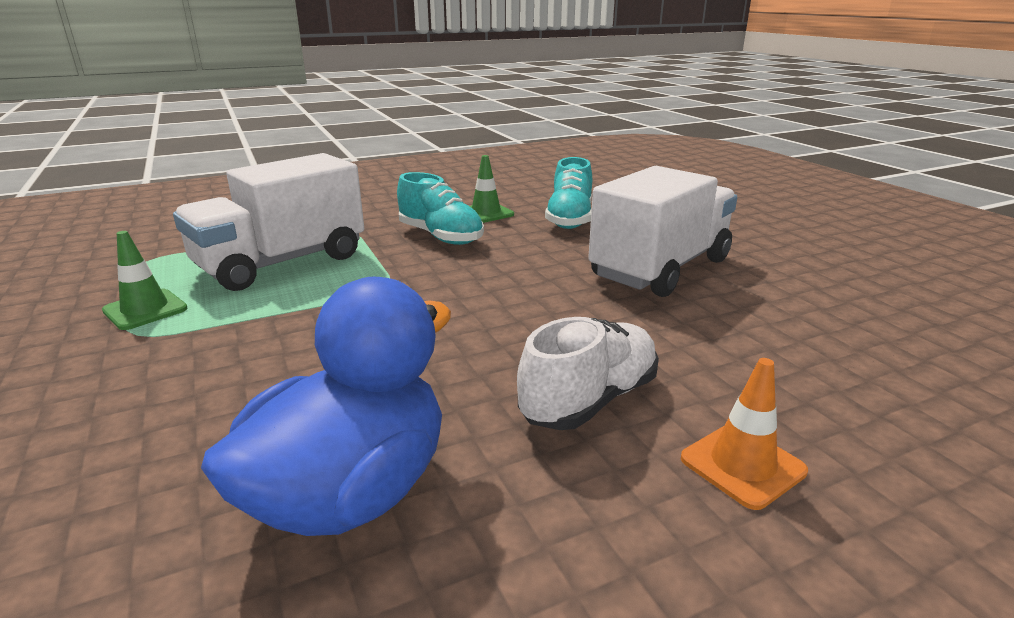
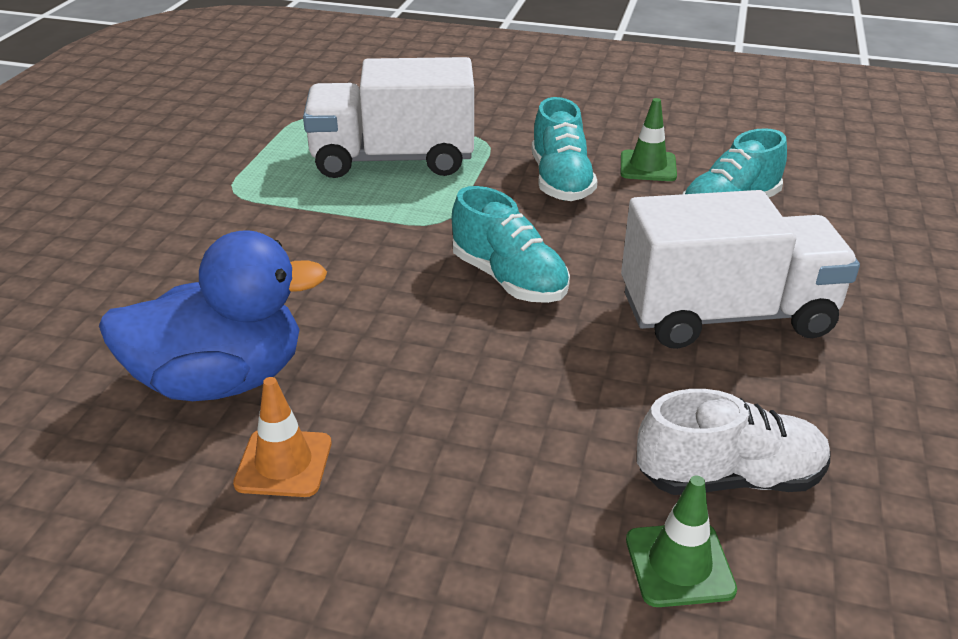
camera: 40 degrees right, 10 degrees up
green traffic cone [102,231,187,330] -> green traffic cone moved to [626,476,737,607]
white shoe [517,317,659,430] -> white shoe moved to [637,389,831,495]
orange traffic cone [681,358,808,510] -> orange traffic cone moved to [233,377,331,497]
none -> turquoise shoe [452,186,570,303]

